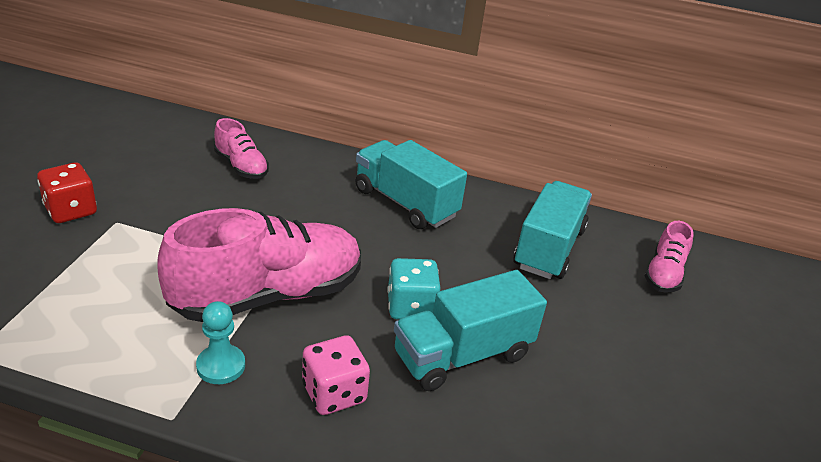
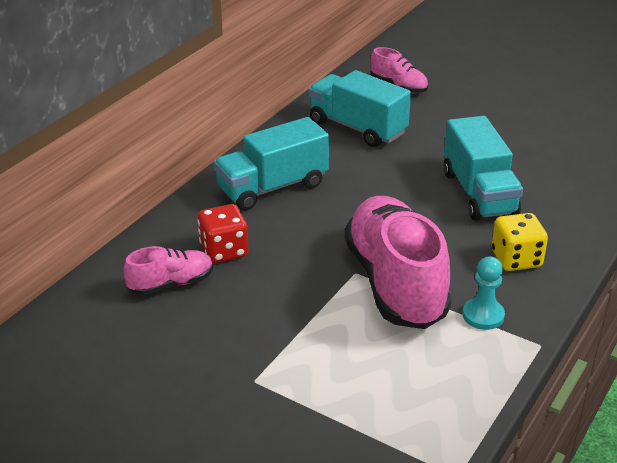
camera: 70 degrees left, 0 degrees up
red dice [37,163,97,223] -> red dice moved to [197,204,249,263]
pink dice [302,335,370,415] -> yellow dice [492,213,548,271]
turquoise dice [387,258,441,319] -> none

